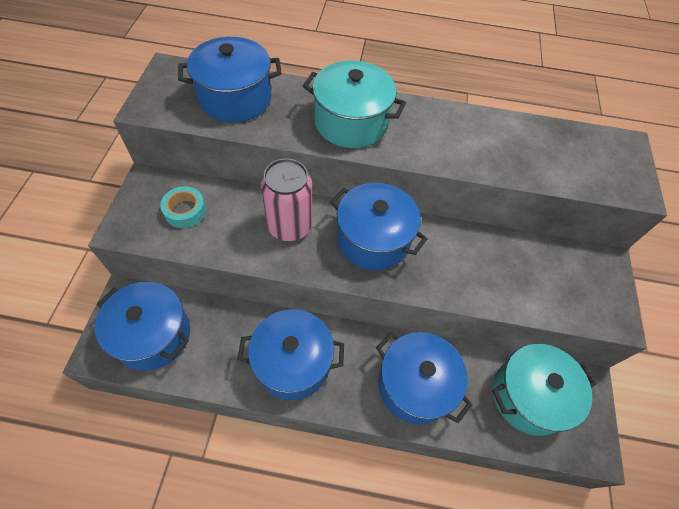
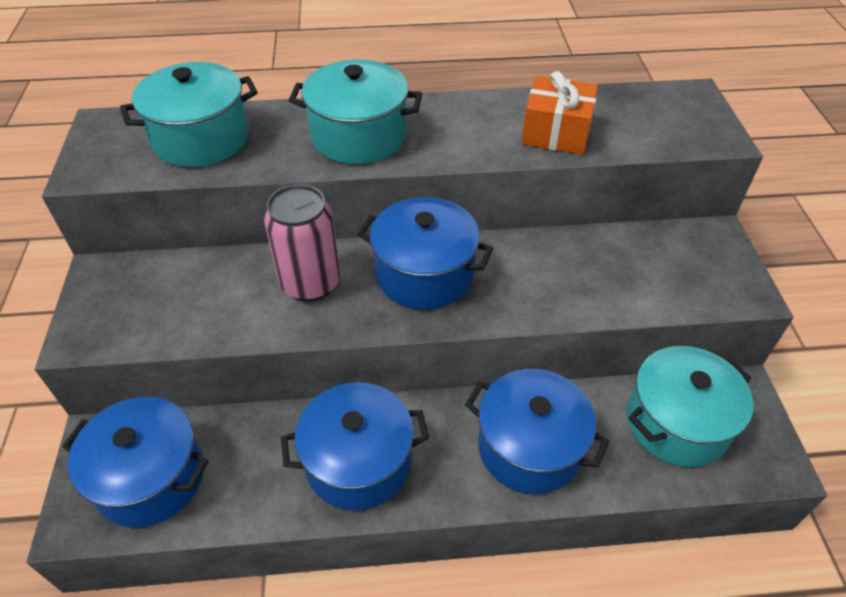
camera: 10 degrees left, 10 degrees down
turquoise tape [160,186,206,228] -> none
blue pot [178,37,282,122] -> turquoise pot [120,62,258,167]
none -> orange gift [522,71,598,155]

